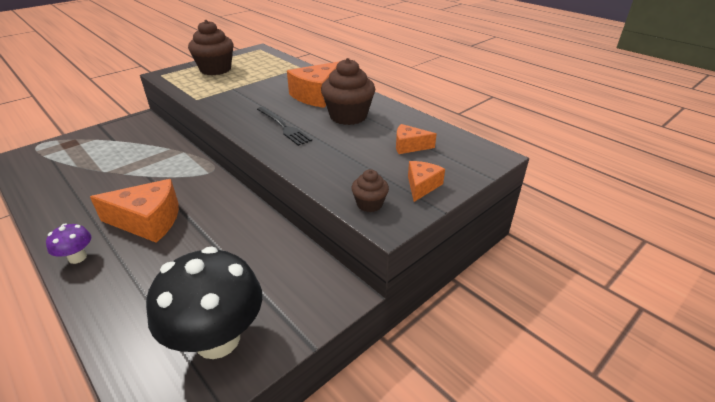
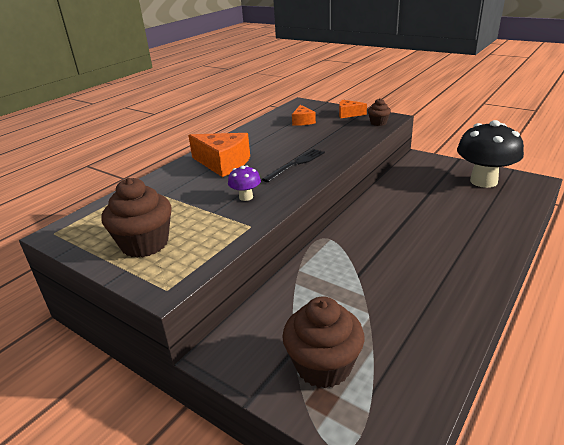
camera: 100 degrees left, 5 degrees down
purple mushroom [46,224,91,264] -> purple mushroom moved to [228,165,261,201]
orange cheese [90,179,179,243] -> none
brown cupcake [321,58,375,125] -> brown cupcake moved to [282,296,365,389]

